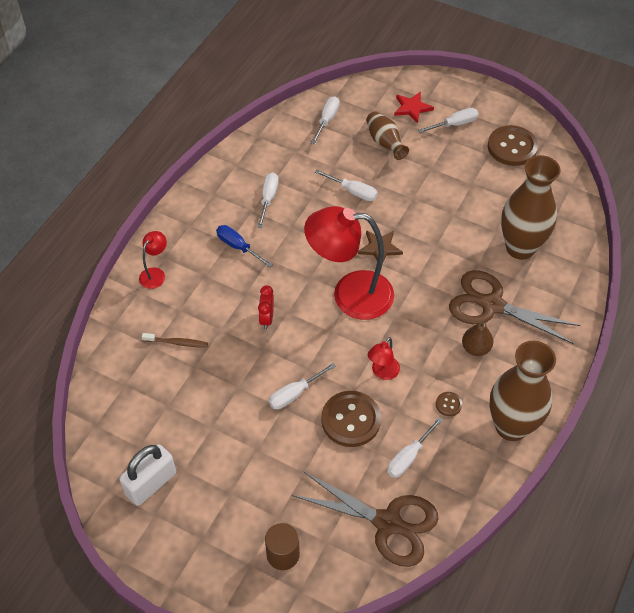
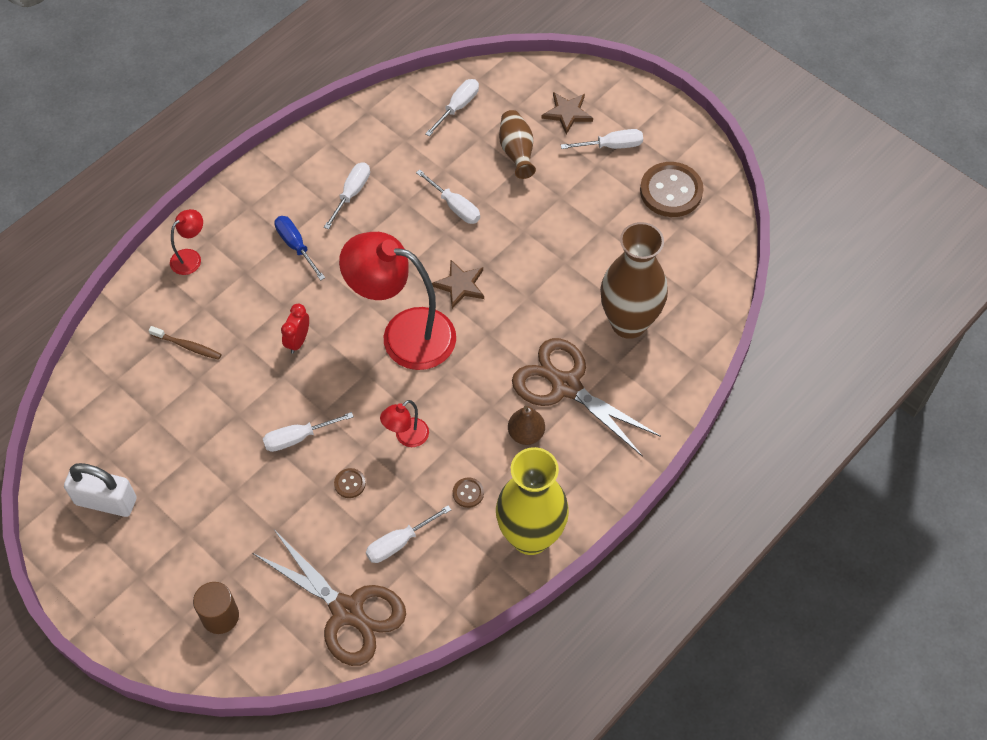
camera: 15 degrees right, 5 degrees up
white padlock [119,444,176,506] -> white padlock turned 45 degrees clockwise [64,463,137,517]
brown button [321,391,381,447] -> brown button [334,468,366,498], size x0.45
red star [394,92,434,123] -> brown star [541,92,593,134]
brown vase [489,341,556,441] -> yellow vase [496,447,569,555]

